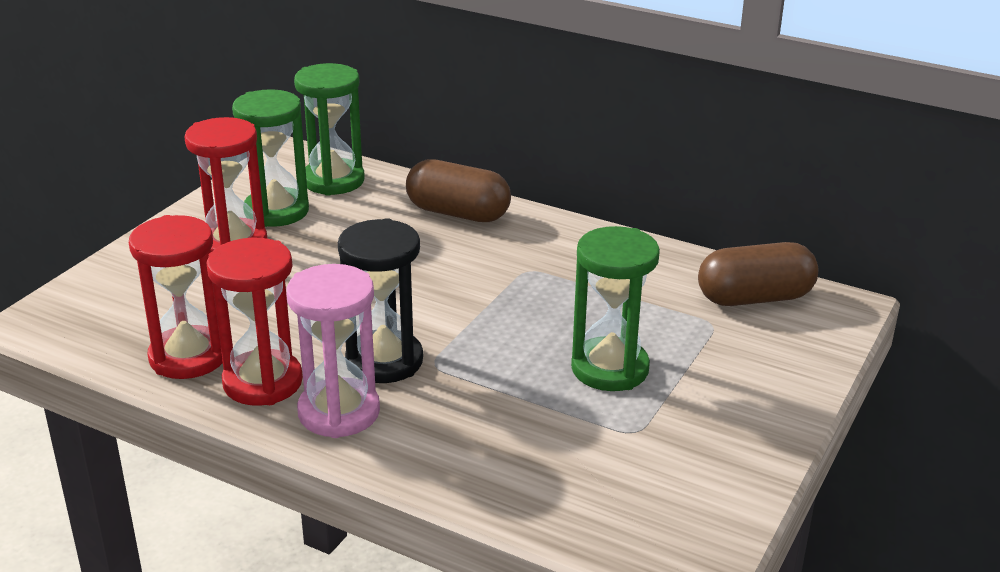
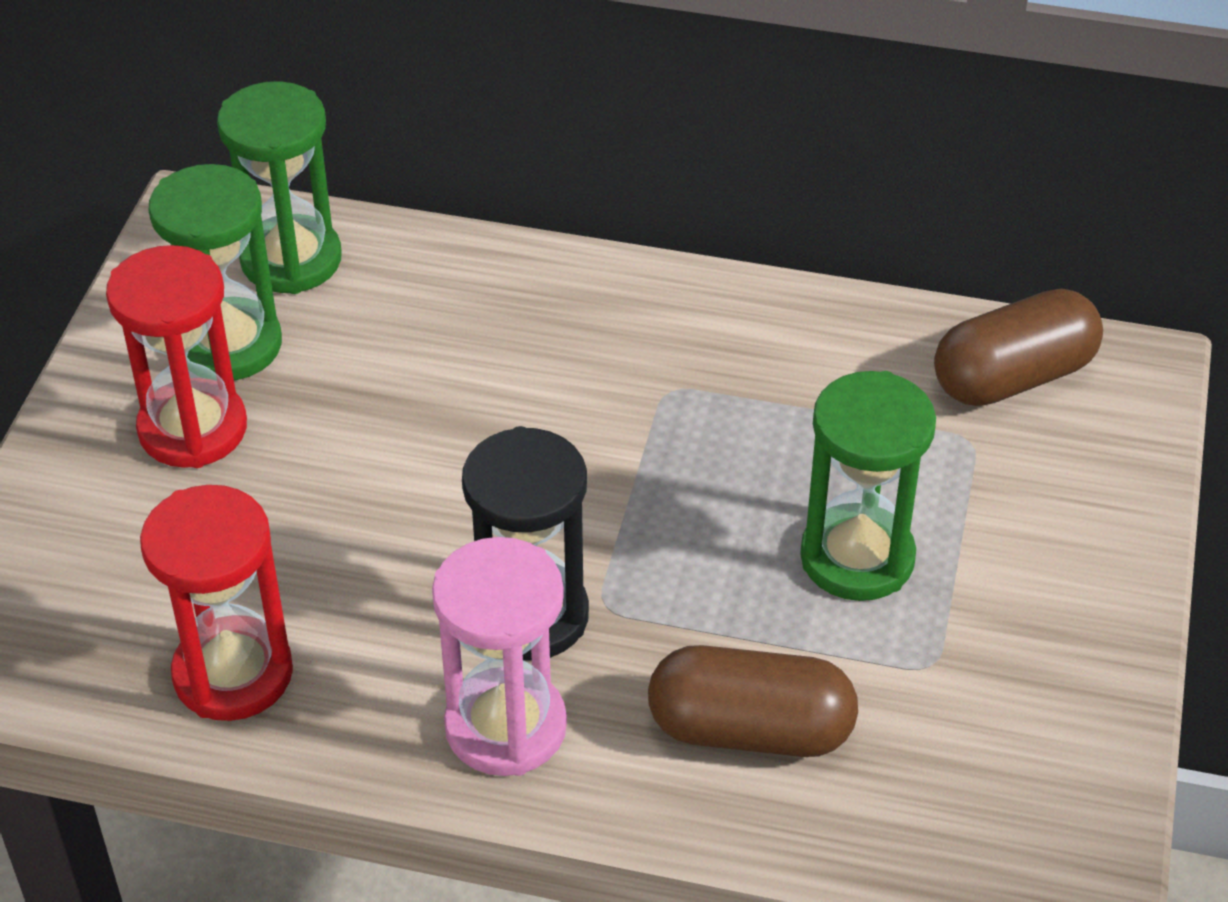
camera: 15 degrees left, 15 degrees up
red hourglass [206,238,303,406] -> none
brown capsule [406,159,511,222] -> brown capsule moved to [648,645,858,757]

